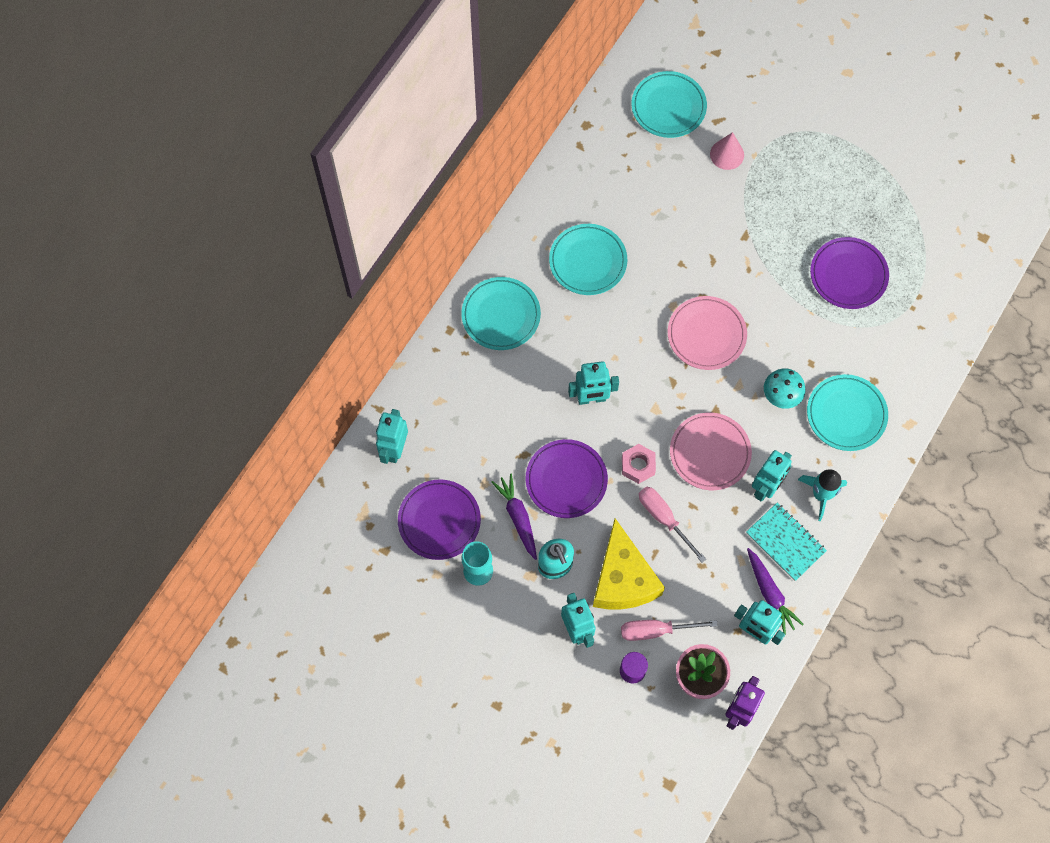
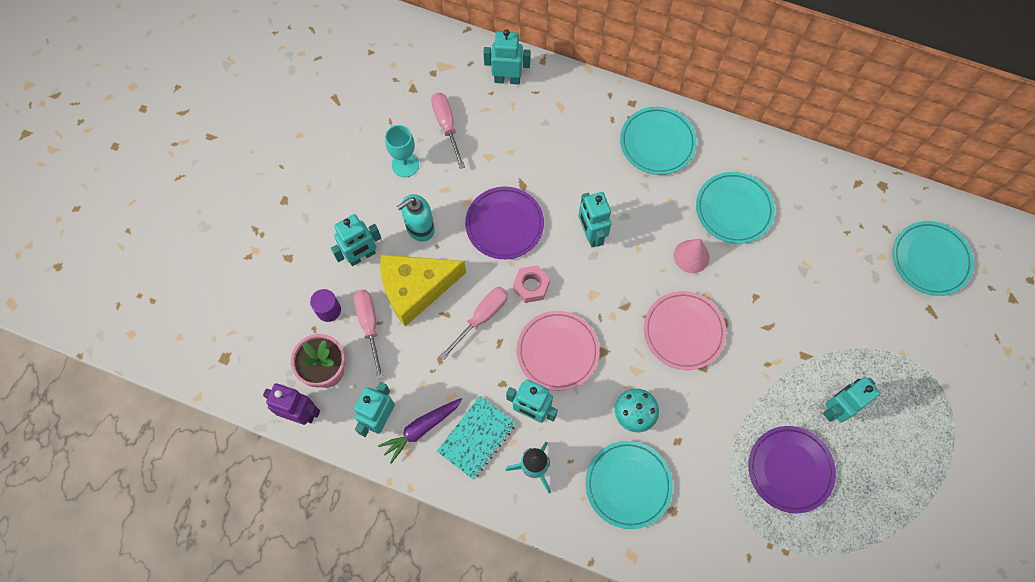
camera: 80 degrees right, 0 degrees up
purple plate [398,480,481,560] -> pink screwdriver [431,93,465,169]
purple carrot [492,474,537,560] -> none
pink cone [710,132,744,170] -> pink cone moved to [674,239,710,273]
none -> turquoise robot [823,377,880,422]

